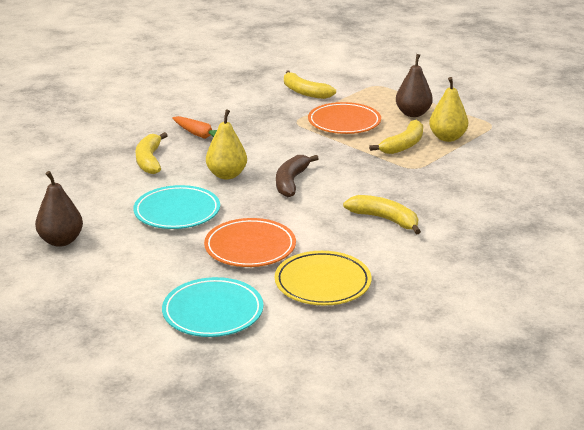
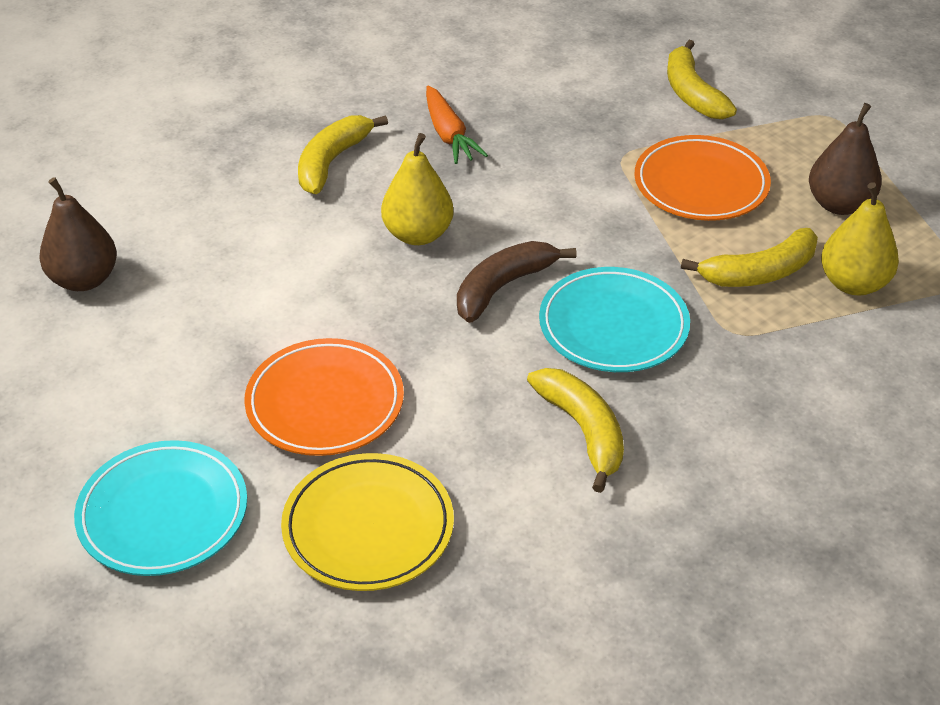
camera: 30 degrees right, 15 degrees up
turquoise plate [133,185,220,229] -> turquoise plate moved to [539,267,690,372]

